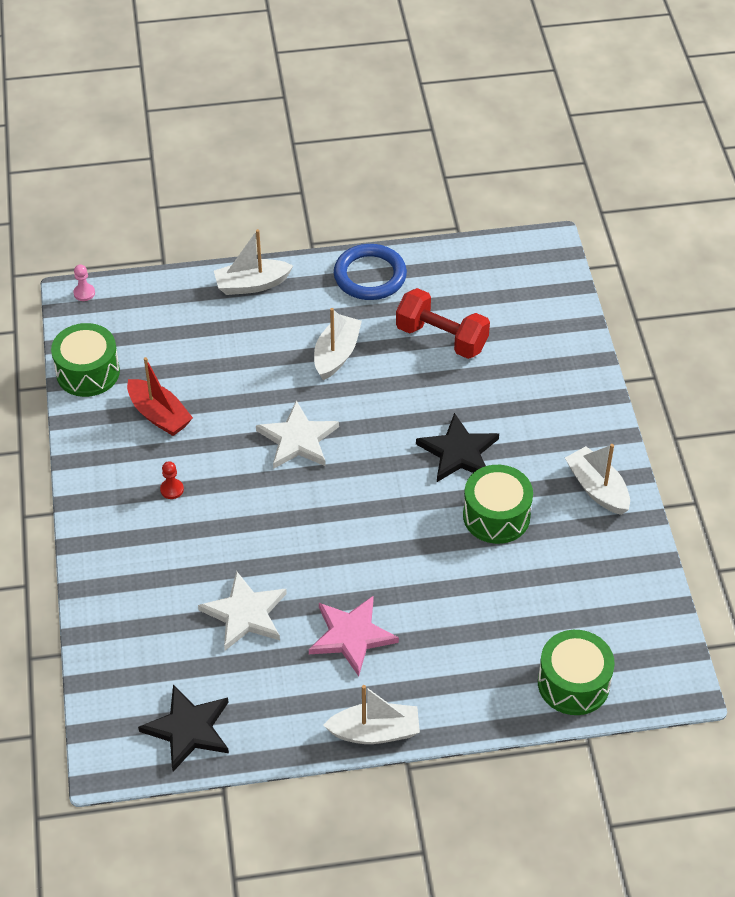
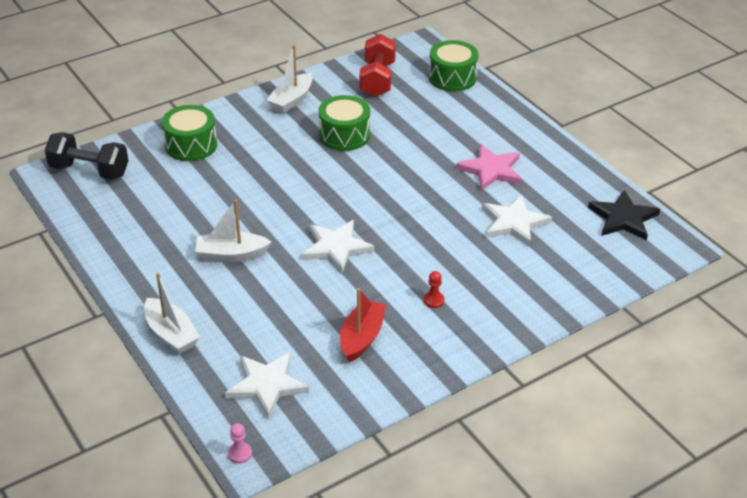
camera: 115 degrees left, 10 degrees down
green drum [51,323,120,397] -> green drum moved to [162,105,217,161]
white boat [323,685,420,744] -> none
blue ring [334,244,407,300] -> none
red dumbbell [396,288,490,359] -> red dumbbell moved to [359,34,396,97]
black star [416,413,499,482] -> none
none -> black dumbbell [45,132,128,180]
none -> white star [225,352,309,419]

